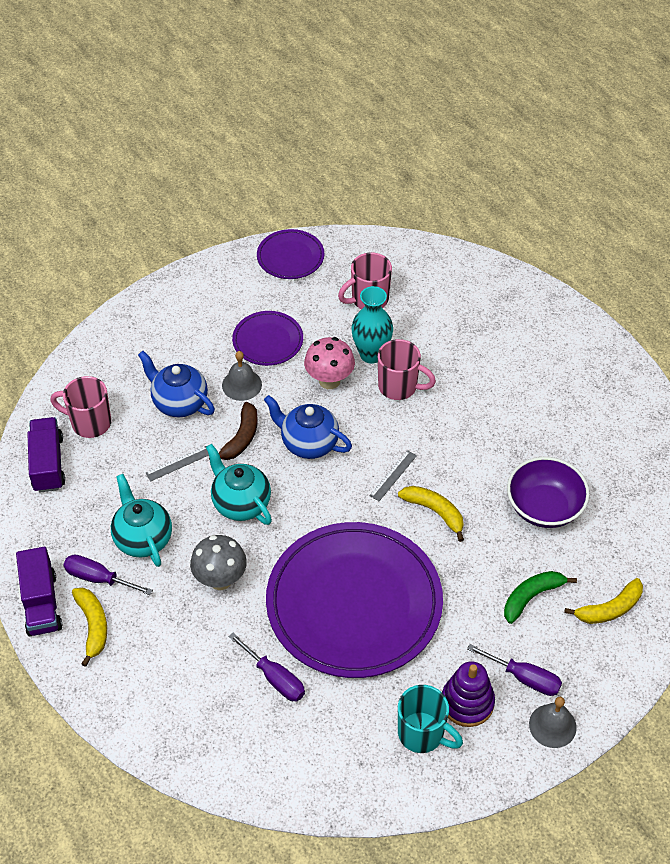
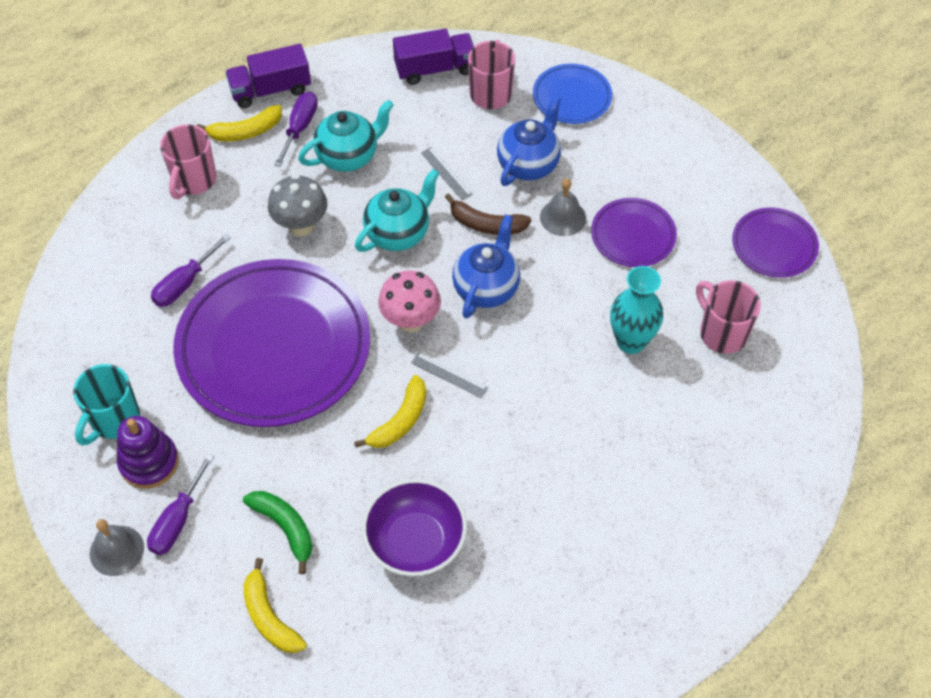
camera: 85 degrees right, 5 degrees up
pink mushroom [304,337,355,389] -> pink mushroom moved to [378,270,441,332]
pink mug [378,339,436,400] -> pink mug moved to [160,125,216,199]
none -> blue plate [533,64,612,124]

